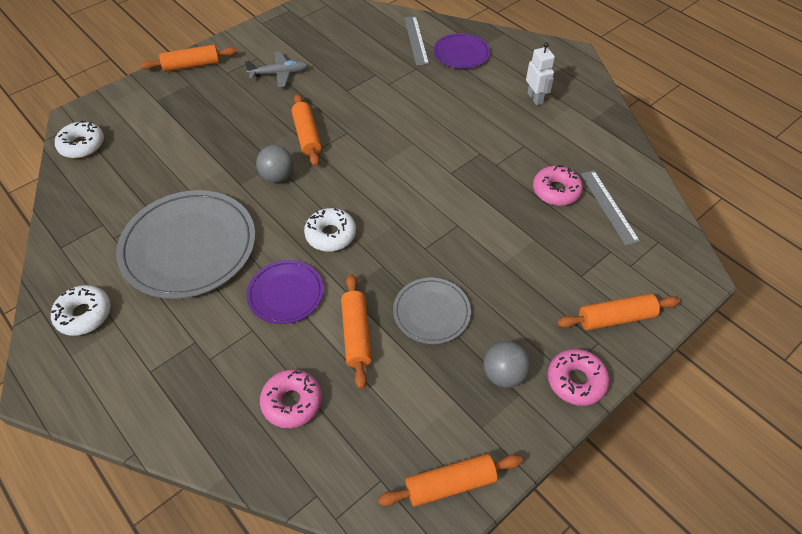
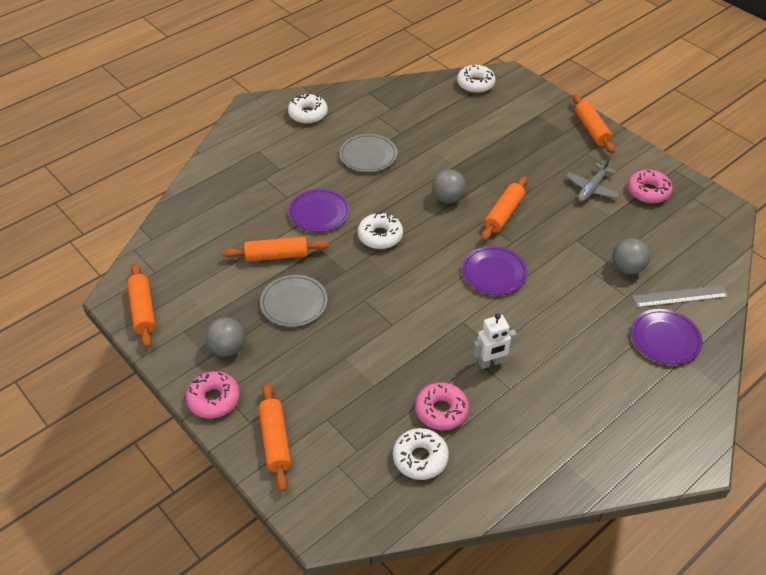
camera: 90 degrees right, 5 degrees down
grey plate [116,190,256,299] -> grey plate [339,134,397,172], size x0.54
grey plane [244,52,308,87] -> grey plane turned 45 degrees clockwise [566,157,620,202]
pink donut [260,369,322,428] -> pink donut moved to [628,170,673,203]
orange rolling pin [292,94,322,166] -> orange rolling pin turned 45 degrees counterclockwise [481,177,527,241]
white robot [526,42,555,105] -> white robot moved to [473,313,516,369]
grey ruler [581,171,640,246] -> white donut [393,428,449,480]
none -> purple plate [462,246,528,295]
none -> grey ball [613,238,650,275]

